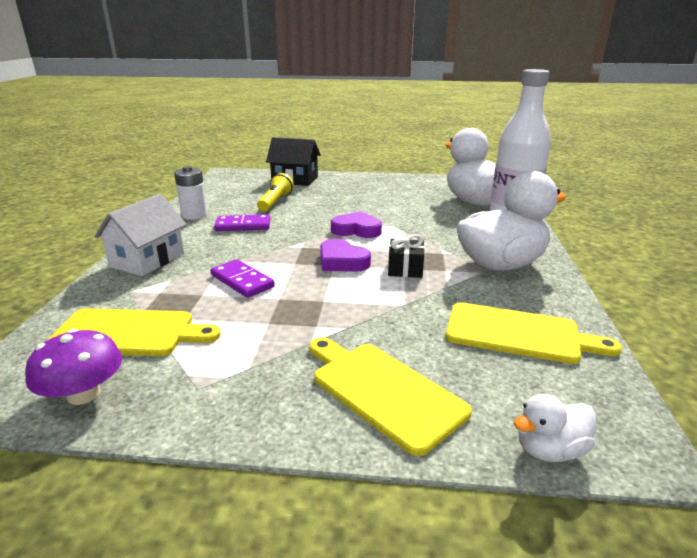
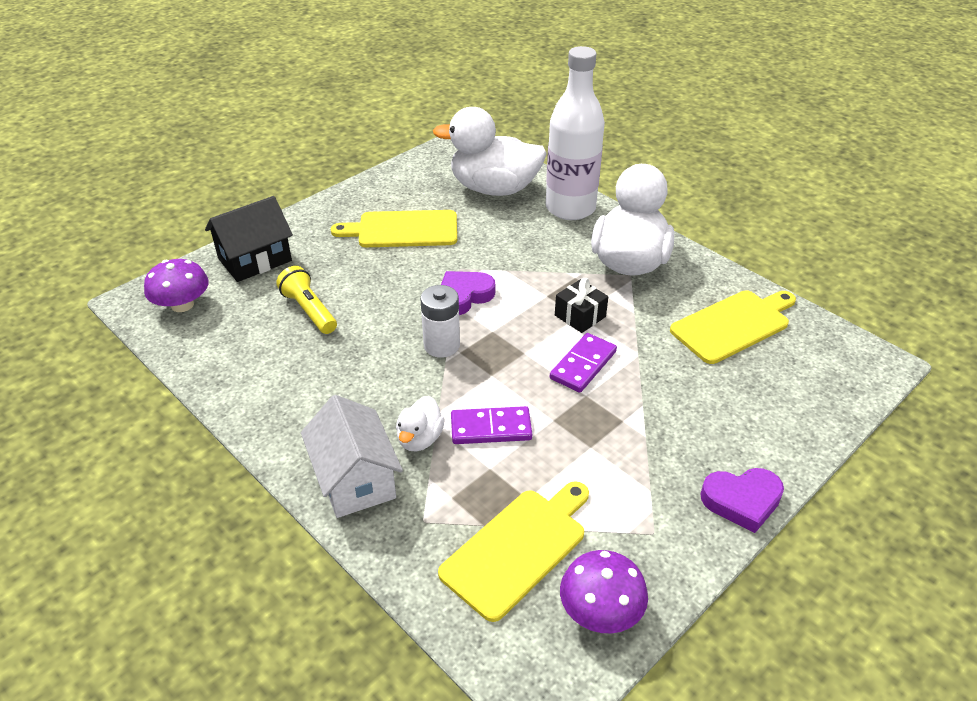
camera: 50 degrees left, 15 degrees up
white battery [174,166,208,220] -> white battery moved to [420,285,460,358]
purple domino [214,214,270,231] -> purple domino moved to [550,333,617,393]
yellow cutting board [309,337,472,456] -> yellow cutting board moved to [331,210,457,247]
purple heart [320,239,371,272] -> purple heart moved to [701,468,784,533]
white duck [514,394,597,462] -> white duck moved to [396,396,445,451]
none -> purple mushroom [144,259,209,312]

